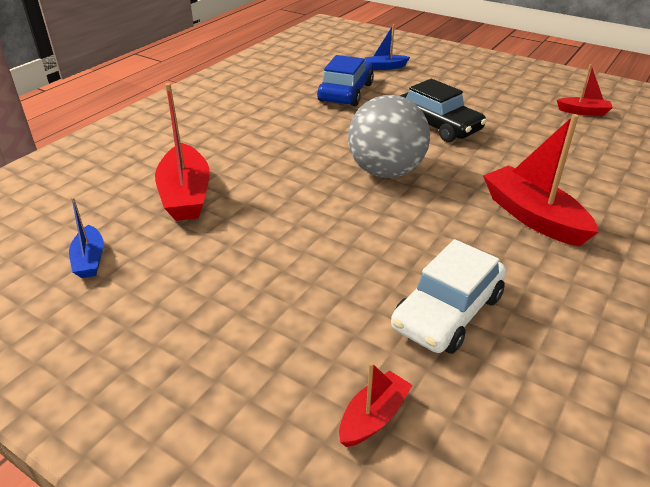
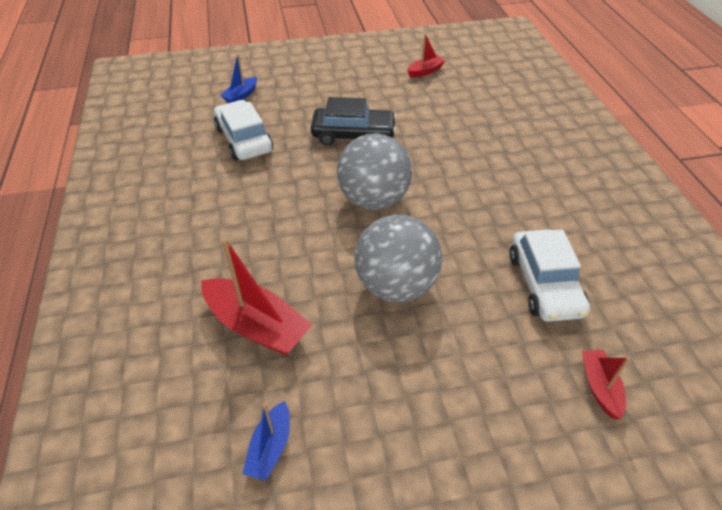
camera: 45 degrees left, 10 degrees up
blue boat [69,197,104,278] -> blue boat turned 75 degrees clockwise [242,401,290,481]
blue car [317,55,374,106] -> white car [214,100,273,160]
red boat [483,114,598,247] -> none
none -> grey ball [354,215,442,302]

